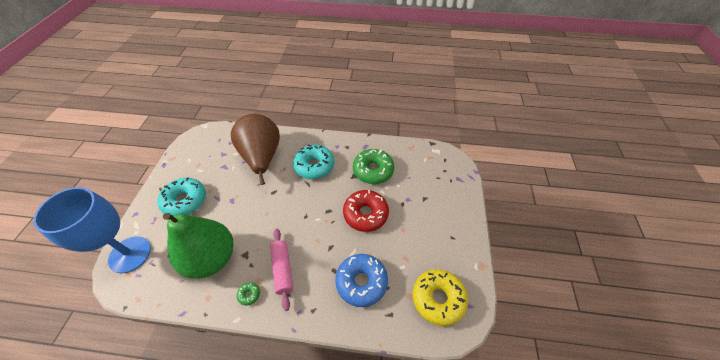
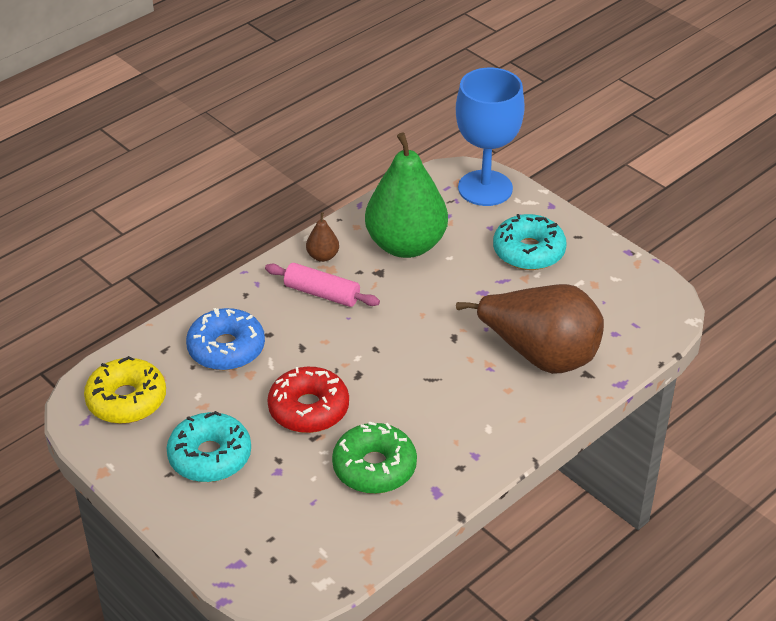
camera: 130 degrees right, 10 degrees down
green donut [237,282,260,306] -> brown pear [306,212,339,262]
turquoise donut [293,145,334,179] -> turquoise donut moved to [167,411,251,482]

